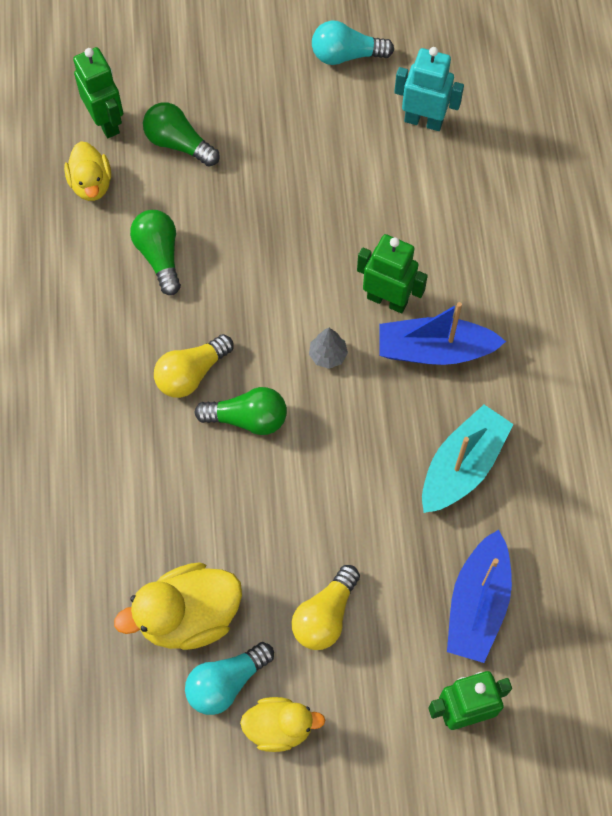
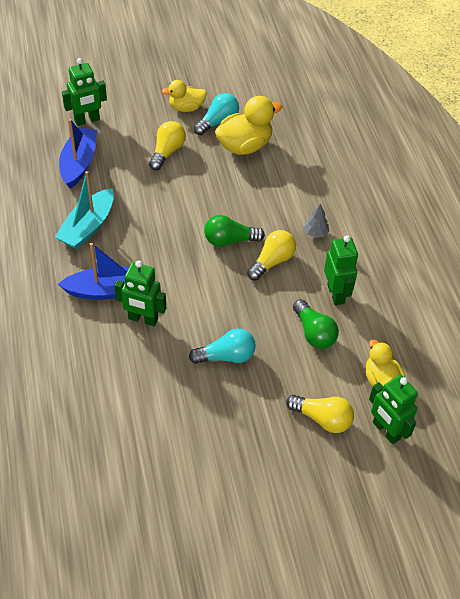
camera: 170 degrees right, 15 degrees down
green light bulb [143,102,220,166] -> yellow light bulb [286,395,354,433]
grey tree [309,328,348,369] -> grey tree moved to [304,203,329,238]
turquoise light bulb [312,21,394,65] -> turquoise light bulb moved to [189,328,256,364]
turquoise robot [394,47,464,131] -> none
none -> green robot [324,235,358,305]

